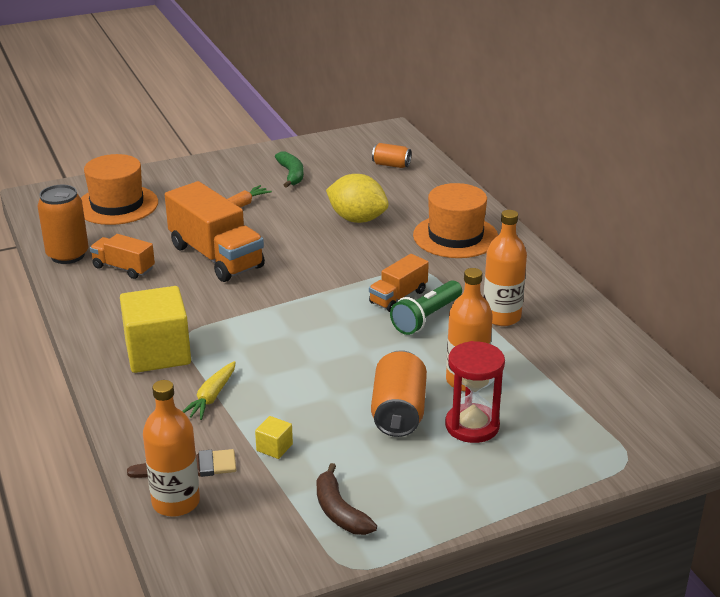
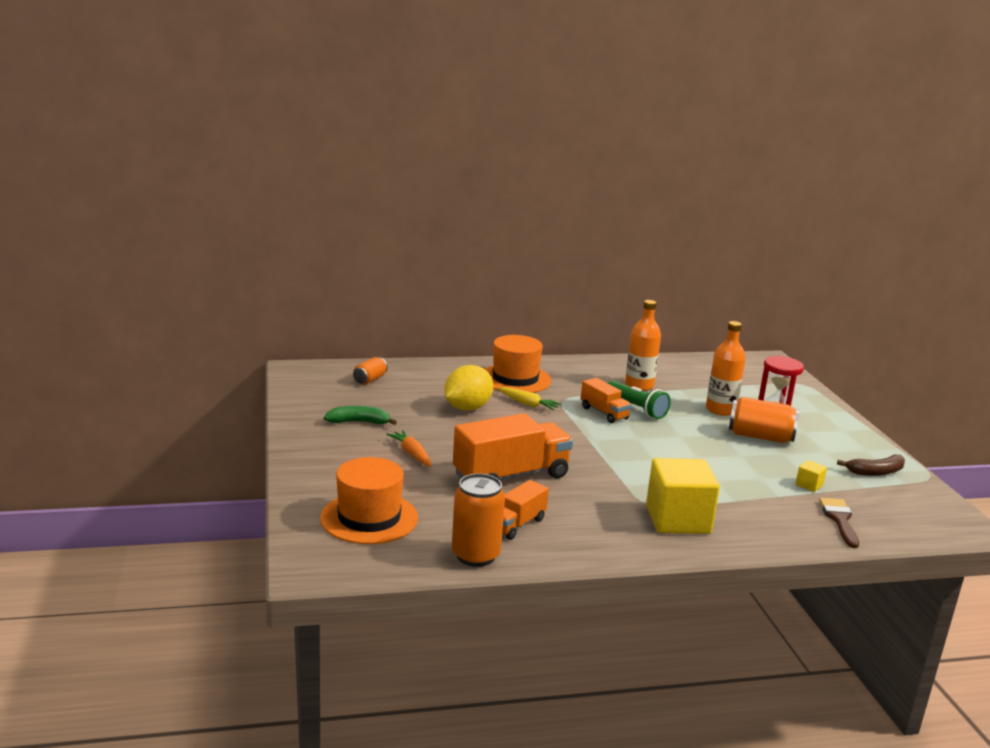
camera: 80 degrees left, 10 degrees down
orange bottle [143,380,200,517] -> none
yellow carrot [182,361,235,420] -> yellow carrot moved to [497,387,562,410]

